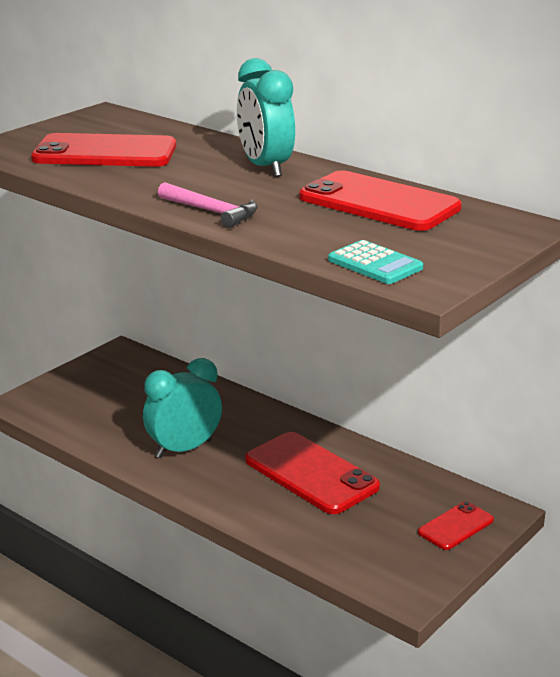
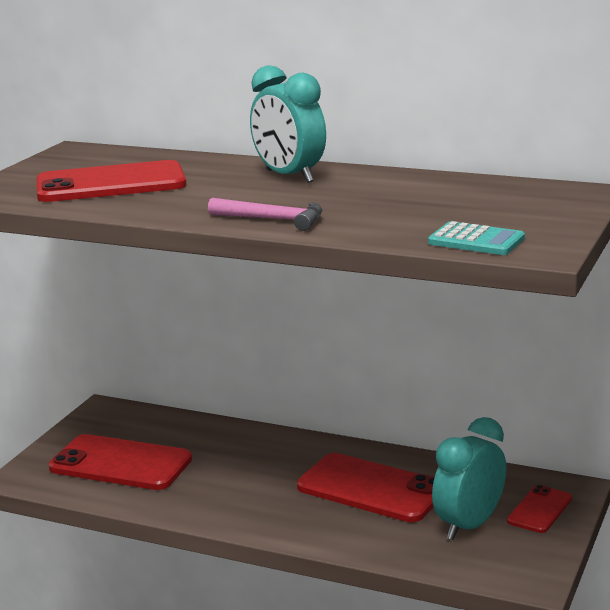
camera: 15 degrees left, 5 degrees down
turquoise clock [143,358,222,458] -> turquoise clock moved to [432,417,506,540]
red phone [299,170,462,231] -> red phone moved to [49,434,192,490]

